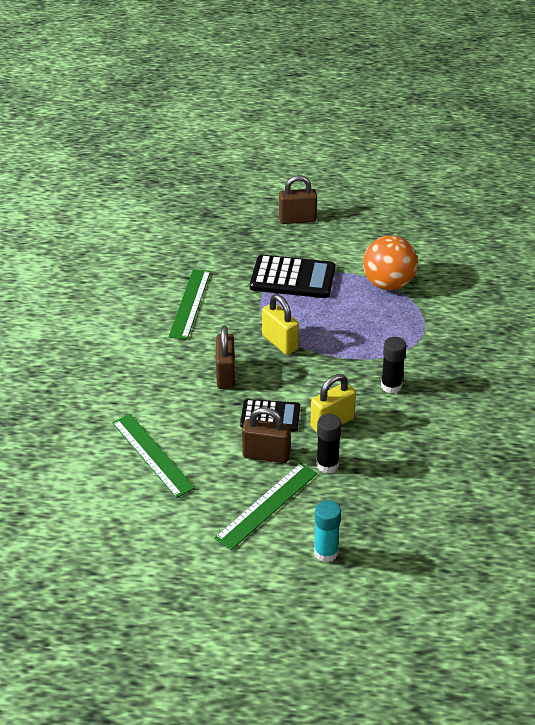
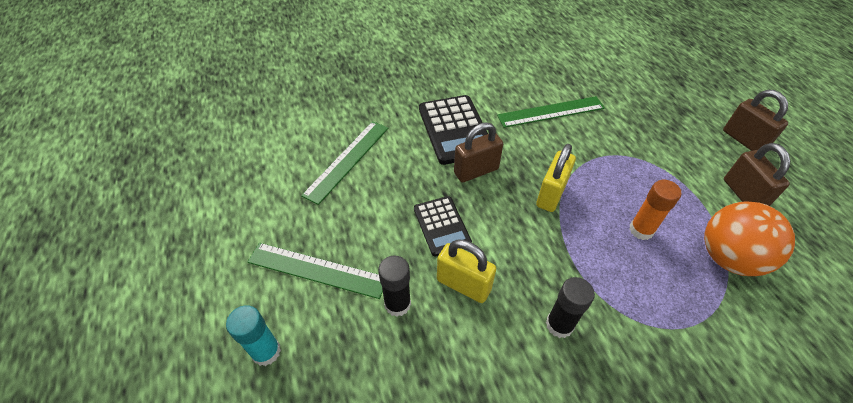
camera: 65 degrees right, 10 degrees up
brown padlock [242,407,291,463] -> brown padlock moved to [724,143,790,206]
black calculator [250,255,336,298] -> black calculator moved to [419,95,488,165]
none -> orange glue stick [629,180,681,240]

